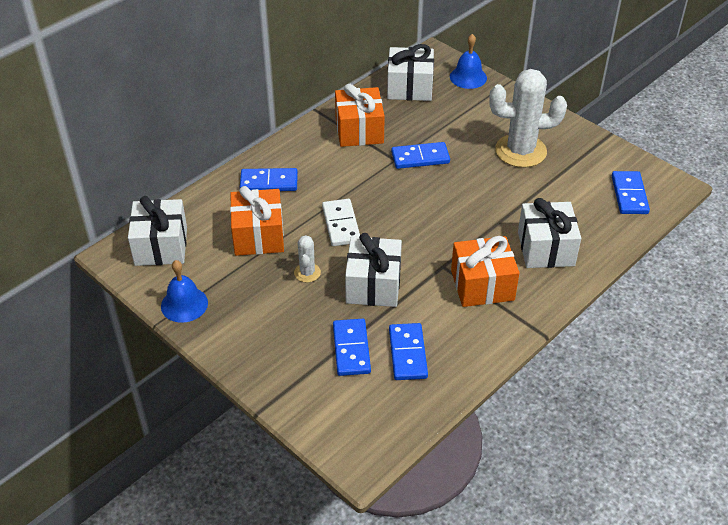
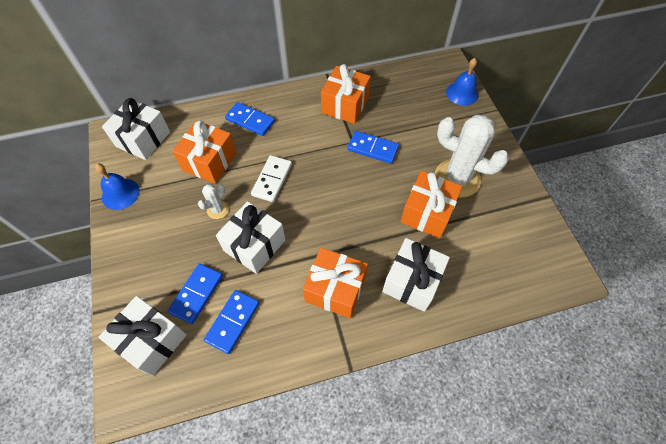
camera: 30 degrees right, 15 degrees up
white gift [387,44,434,101] -> white gift moved to [98,296,187,376]
blue domino [612,171,650,214] -> none
none -> orange gift [400,171,462,238]

